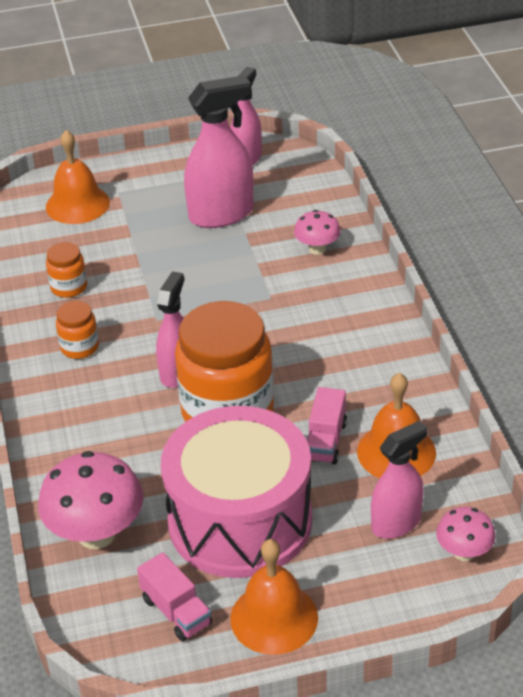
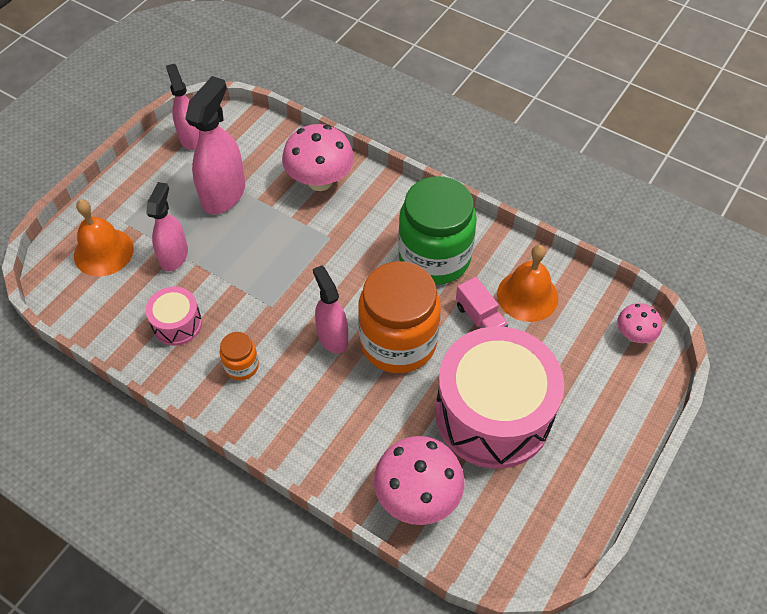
camera: 45 degrees left, 15 degrees up
orange jar [46,242,87,298] -> pink drum [146,287,202,346]
pink truck [137,552,212,641] -> none
orange bell [230,539,318,655] -> none
pink mushroom [294,210,341,255] -> pink mushroom [282,124,354,191], size x1.81
pink spray bottle [371,421,428,539] -> pink spray bottle moved to [146,182,188,271]
none -> green jar [398,176,477,285]

